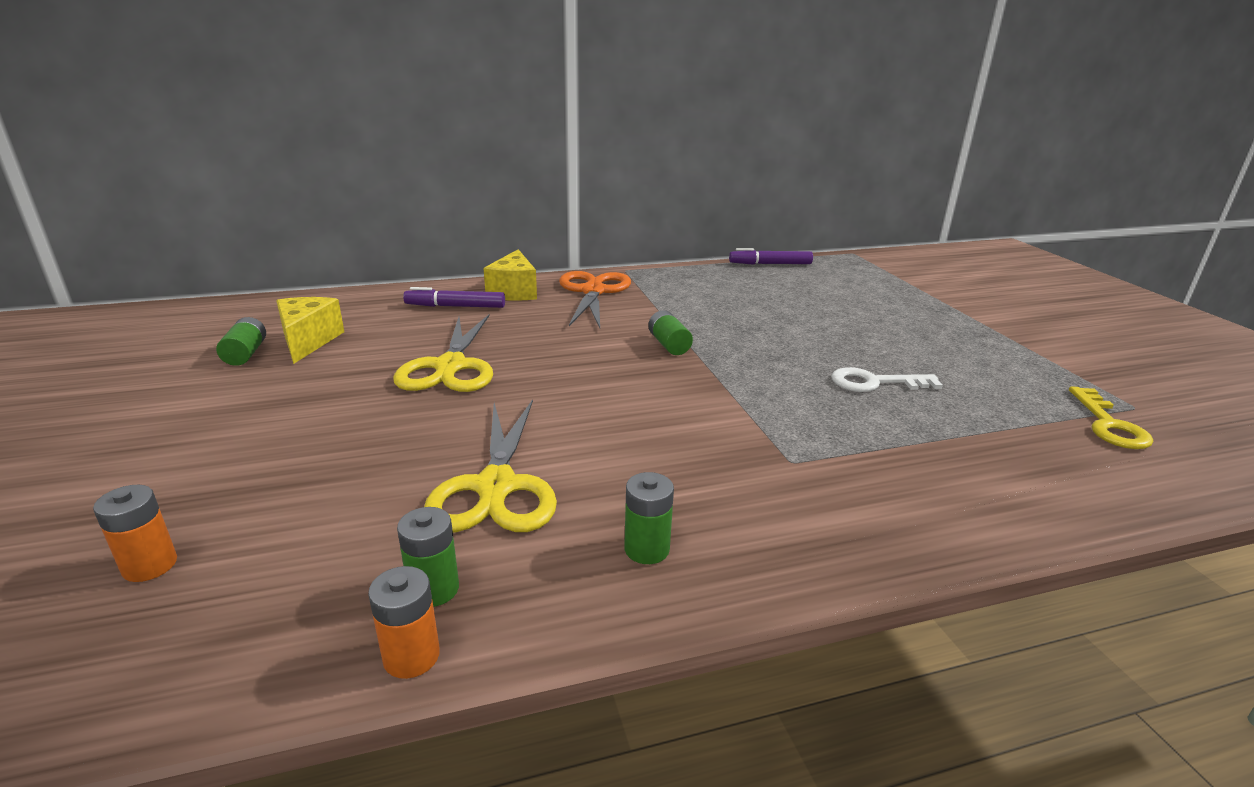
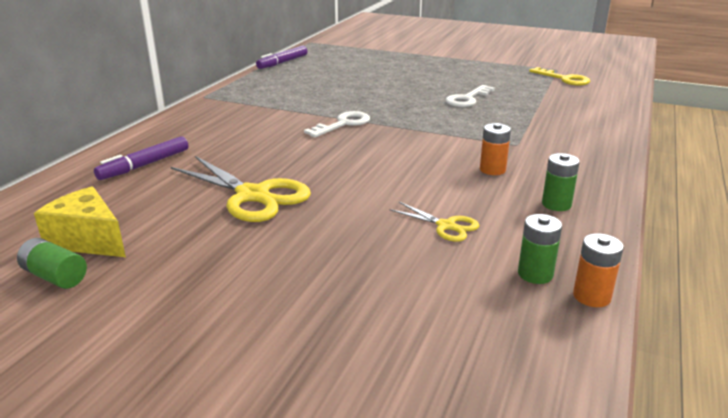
camera: 50 degrees left, 0 degrees up
orange battery [93,485,177,582] -> orange battery moved to [480,123,511,175]
yellow scissors [424,399,557,532] -> yellow scissors [389,202,479,242], size x0.51
yellow cheese [484,249,537,301] -> none
orange scissors [559,271,631,328] -> none
green battery [648,310,693,355] -> white key [304,111,370,137]

